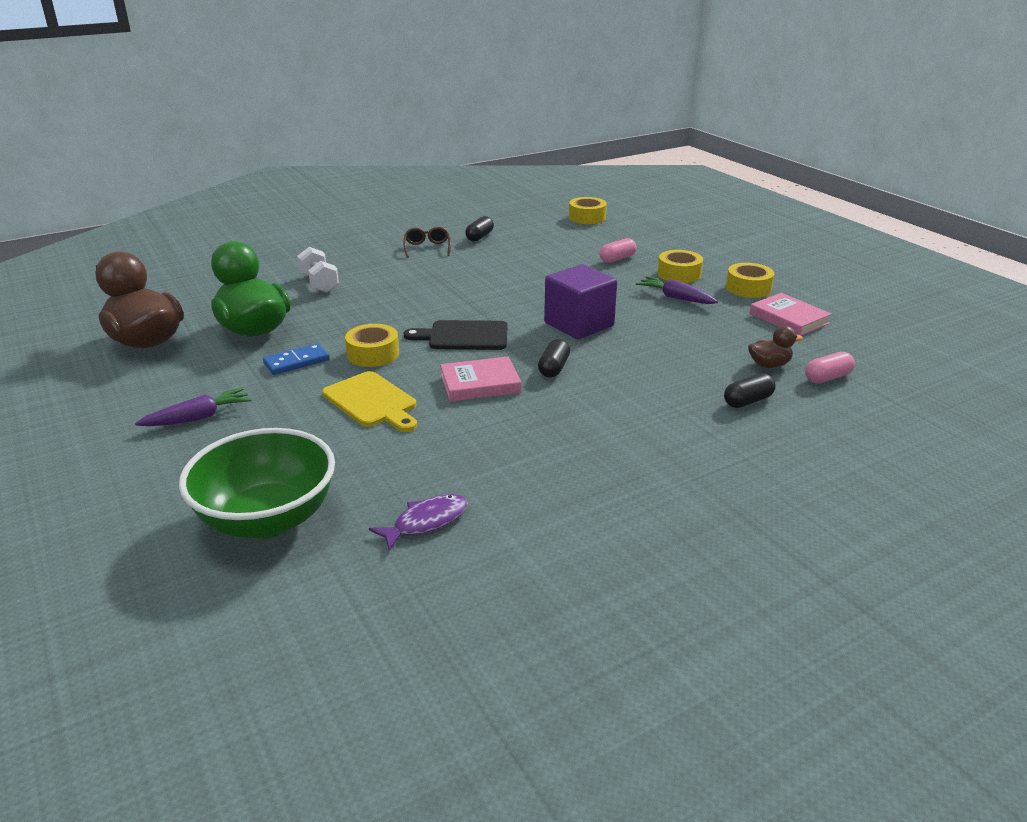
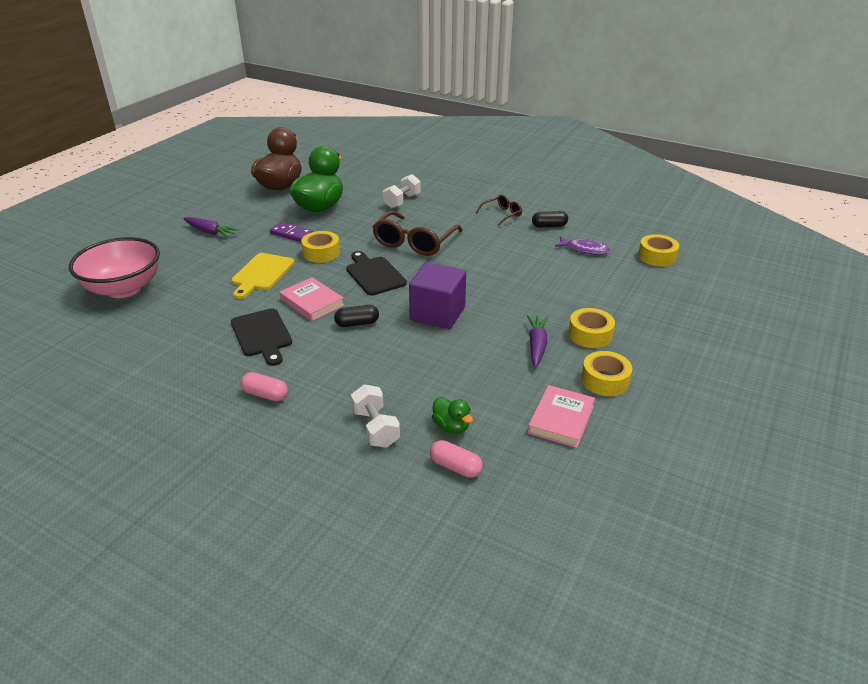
camera: 60 degrees right, 5 degrees up
green bowl [179,428,335,538] -> pink bowl [69,237,160,298]
blue domino [263,343,329,375] -> purple domino [270,222,313,242]
purple fish [369,494,468,551] -> purple fish moved to [555,236,610,255]
pink capsule [600,238,636,263] -> pink capsule moved to [241,372,288,401]
black capsule [724,373,776,408] -> white dumbbell [351,384,400,448]
brown duck [748,326,803,368] -> green duck [432,397,473,434]
none -> black cutting board [231,308,292,366]
none -> brown glasses [373,211,463,256]

